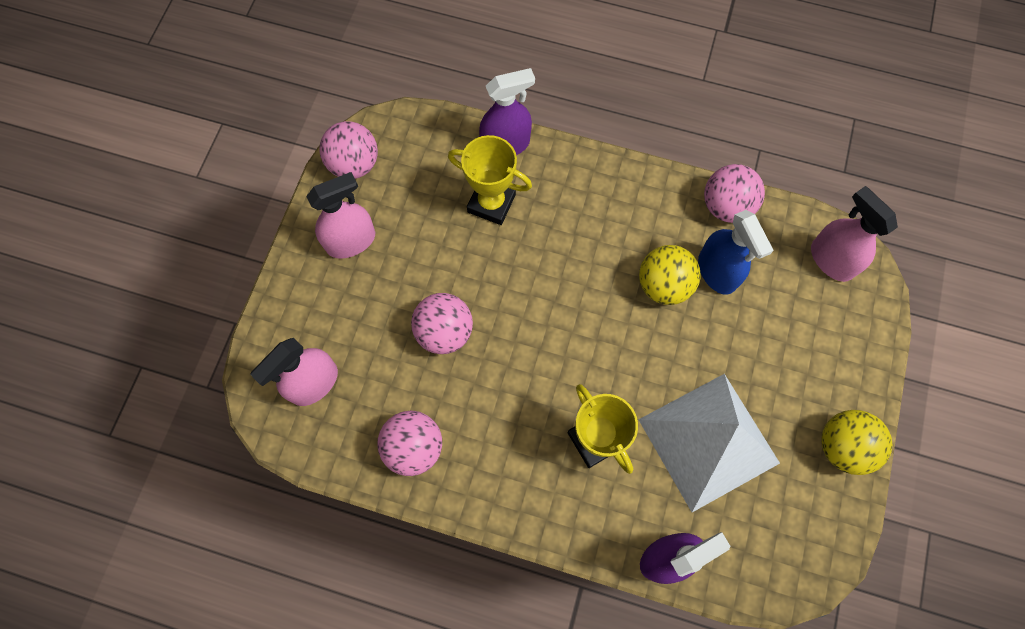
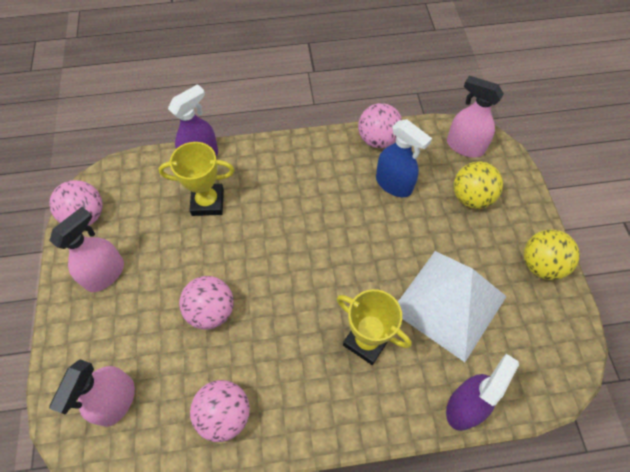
camera: 25 degrees left, 10 degrees down
yellow ball [639,245,701,305] -> yellow ball moved to [453,161,503,209]

